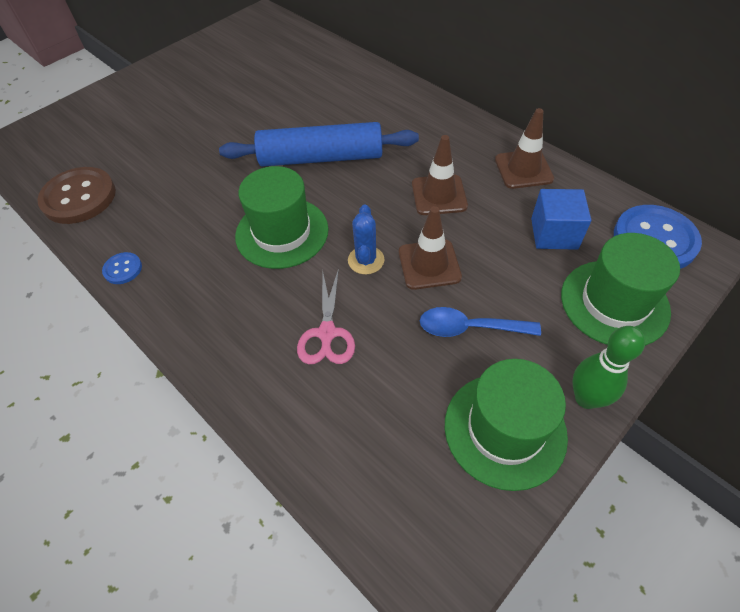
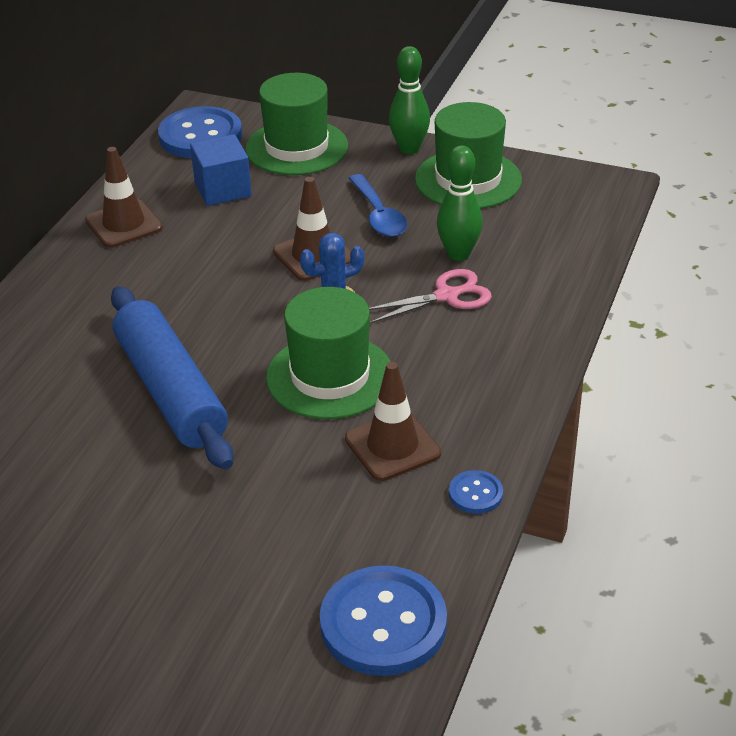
camera: 115 degrees left, 15 degrees down
brown button [38,167,116,224] -> blue button [320,565,447,676]
brown traffic cone [412,135,468,215] -> brown traffic cone moved to [345,362,441,481]
none -> green bowling pin [437,145,483,261]

